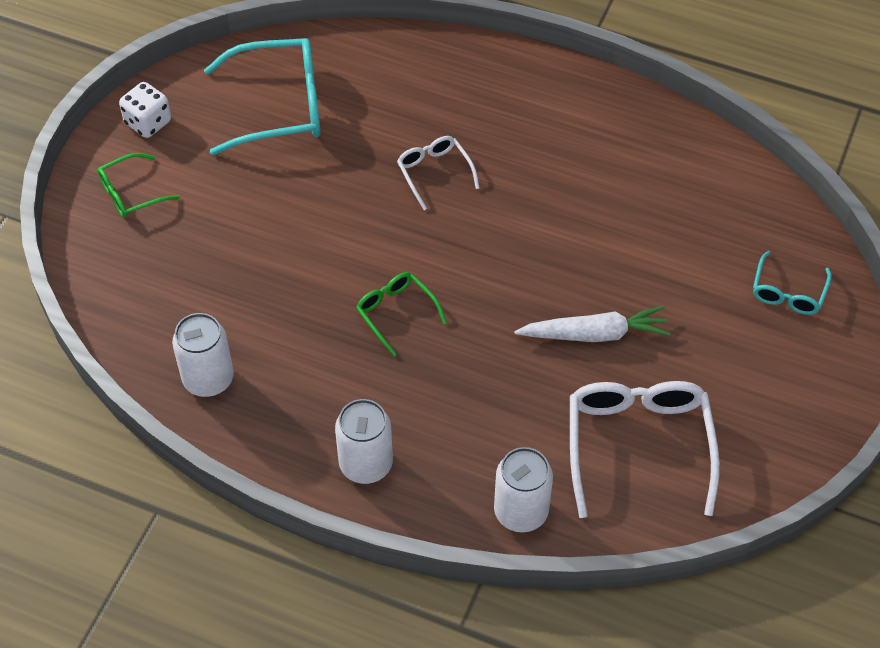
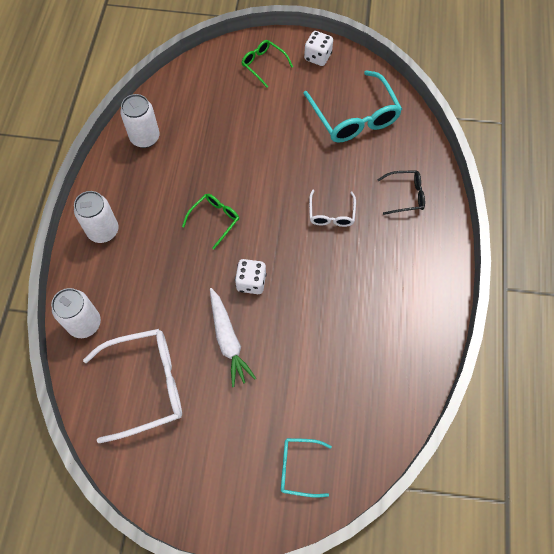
camera: 75 degrees right, 10 degrees up
white glasses [397,136,480,210] -> white glasses turned 135 degrees clockwise [309,190,356,227]
none -> white dice [235,259,267,294]
none -> black glasses [377,170,425,215]

